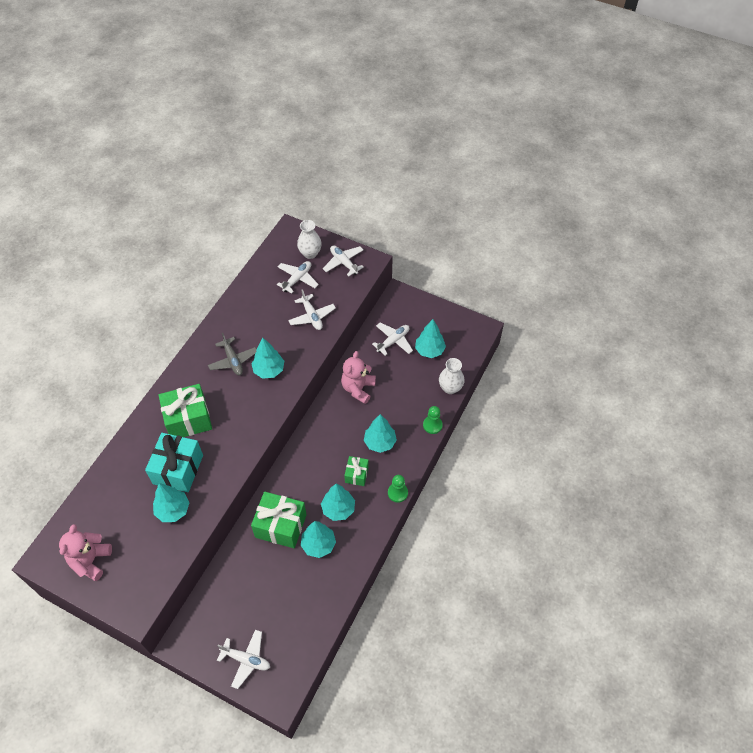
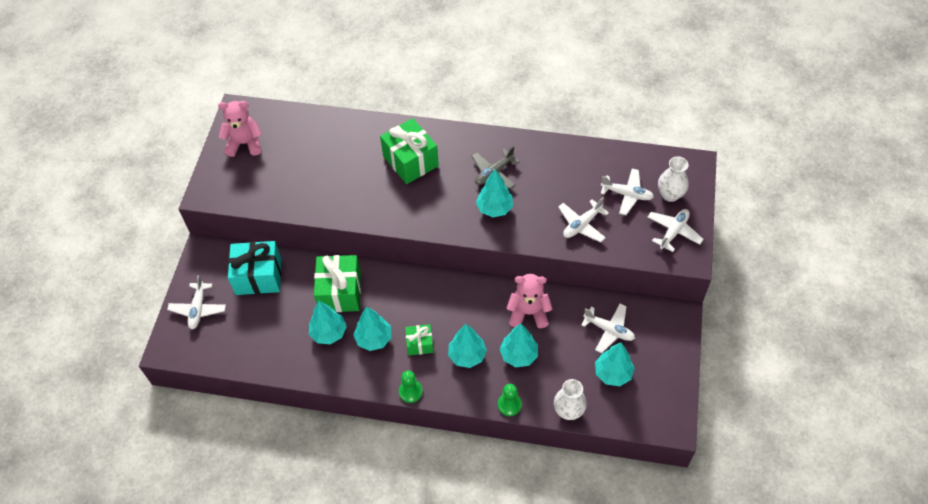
camera: 75 degrees right, 0 degrees up
turquoise gift [145,433,203,492] -> turquoise gift moved to [228,241,281,295]
turquoise tree [153,483,190,522] -> turquoise tree moved to [500,323,538,367]

